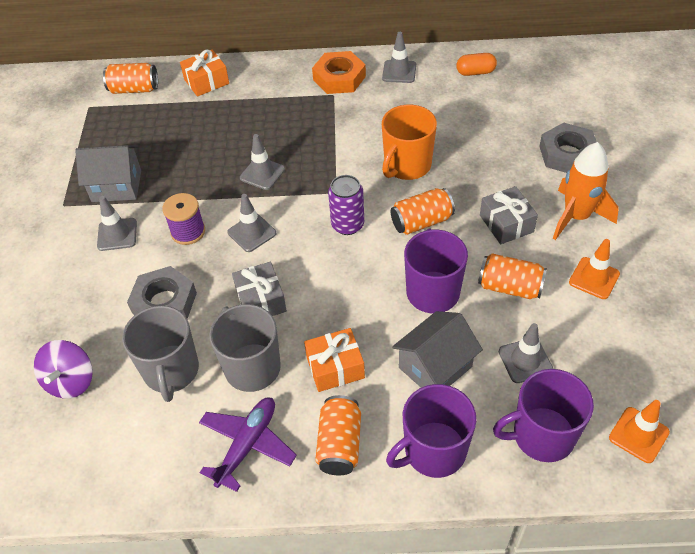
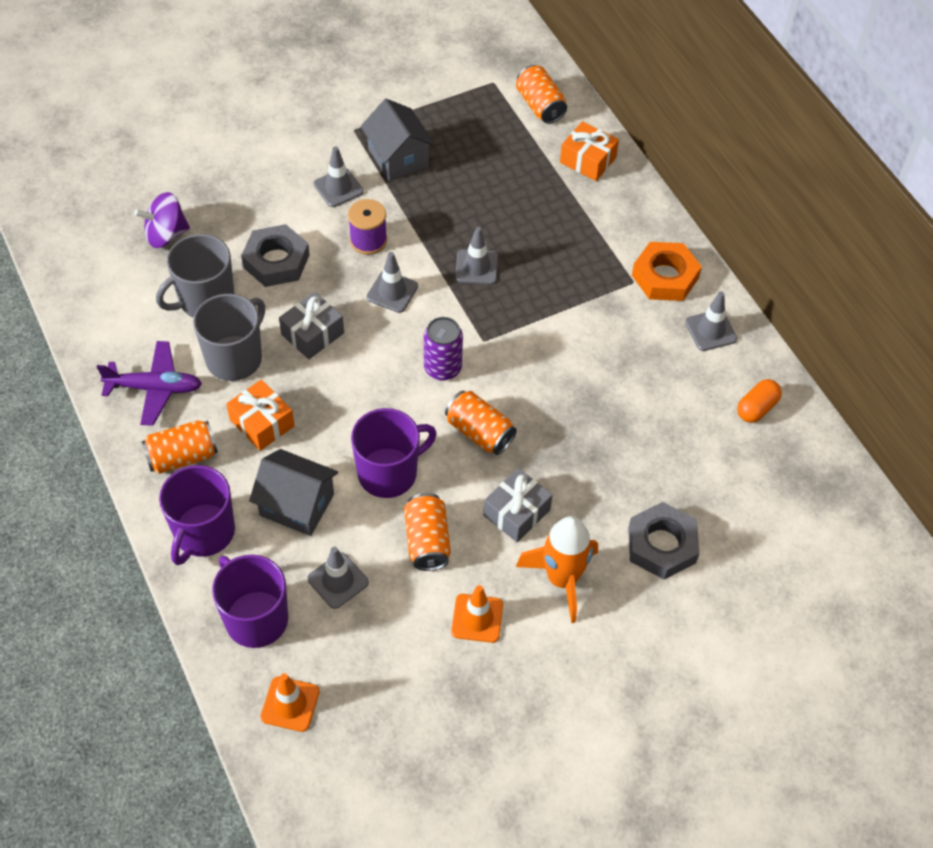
camera: 60 degrees right, 5 degrees up
orange mug [382,105,437,180] -> none
purple mug [386,384,477,478] -> purple mug turned 105 degrees counterclockwise [159,465,235,565]
orange capsule [456,53,497,76] -> orange capsule turned 75 degrees clockwise [737,379,782,423]

